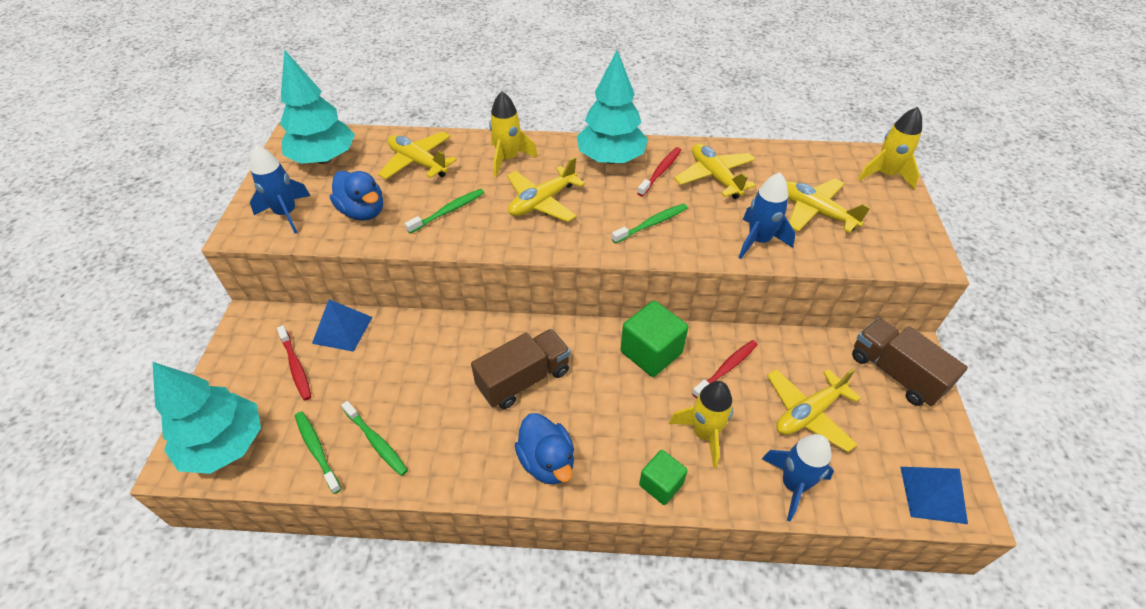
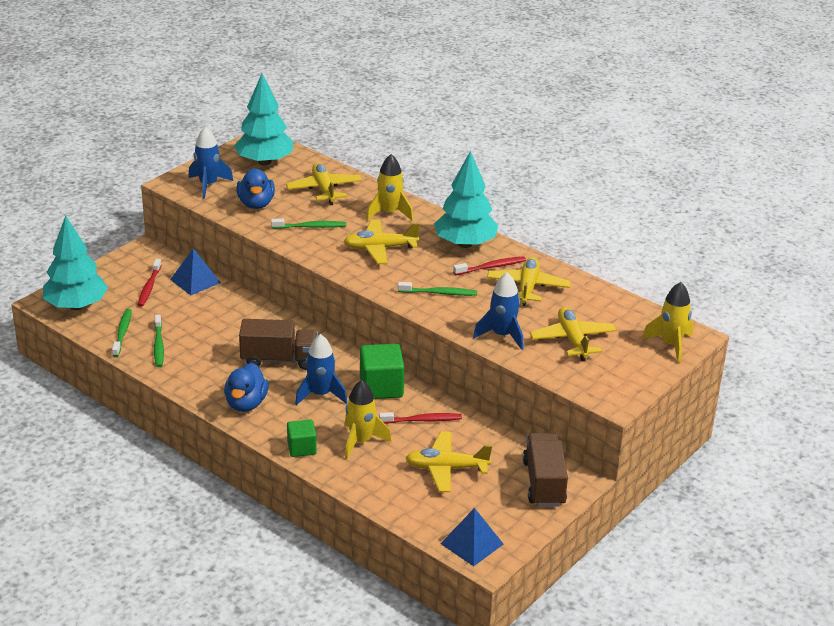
camera: 35 degrees right, 15 degrees down
blue rocket [762,434,834,521] -> blue rocket moved to [295,334,348,405]

